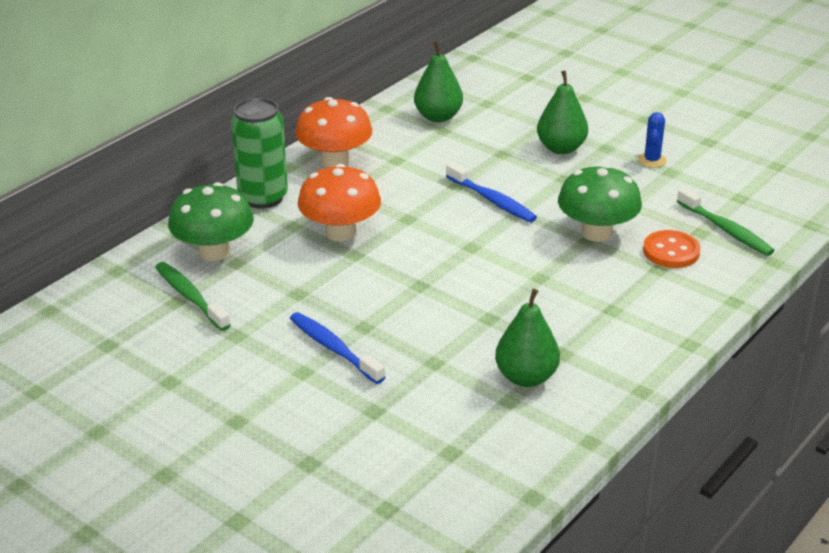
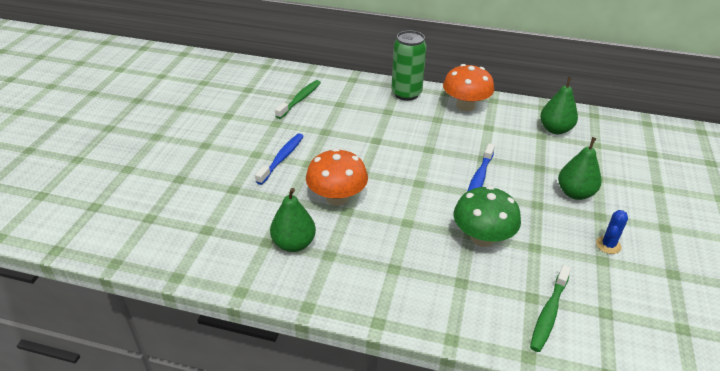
camera: 65 degrees right, 5 degrees up
green mushroom [168,182,254,261] -> none
orange mushroom [298,164,381,241] -> orange mushroom moved to [306,148,368,206]
blue cactus [638,112,666,168] -> blue cactus turned 45 degrees counterclockwise [596,210,628,254]
orange button [643,230,700,268] -> none

